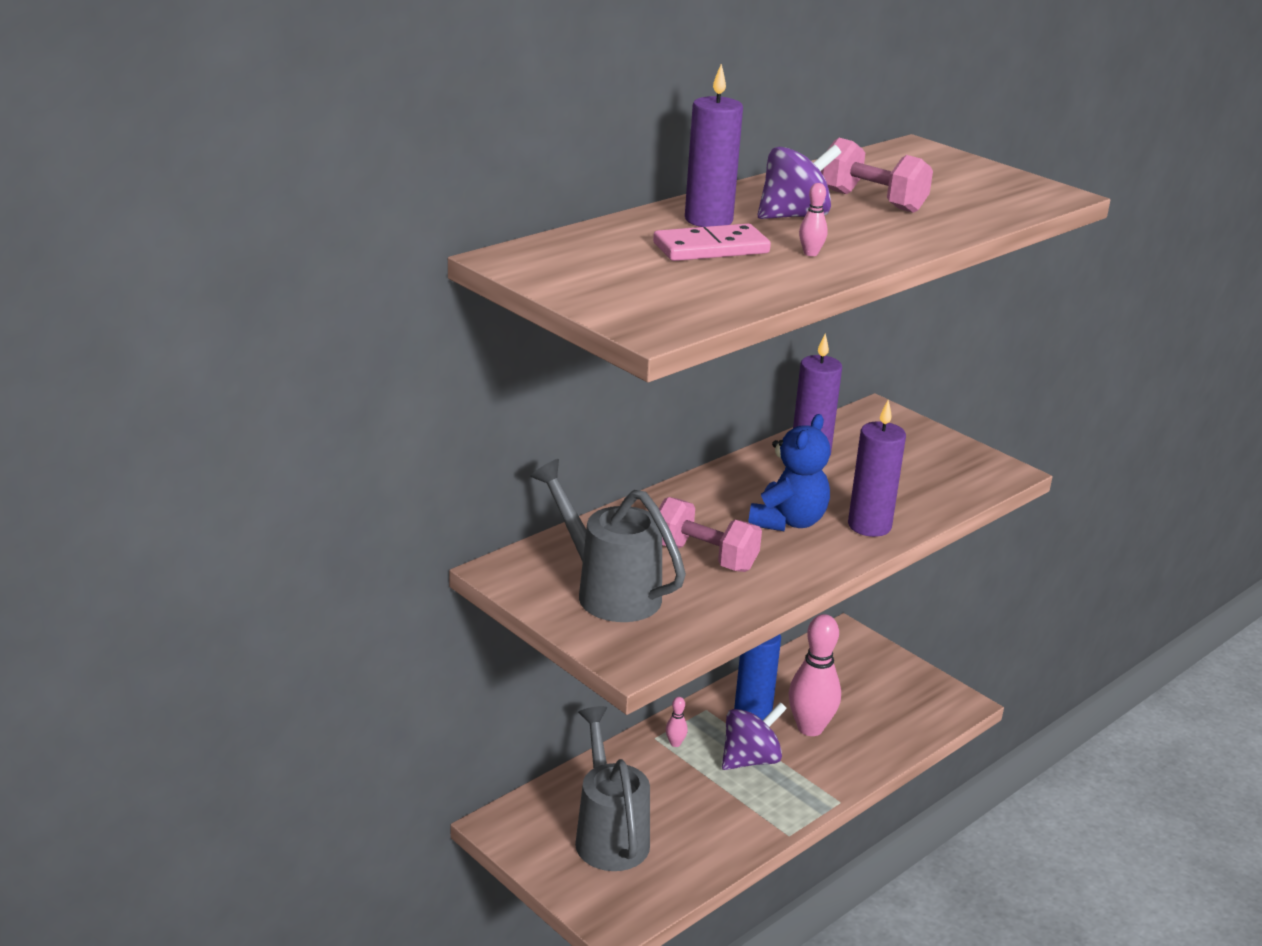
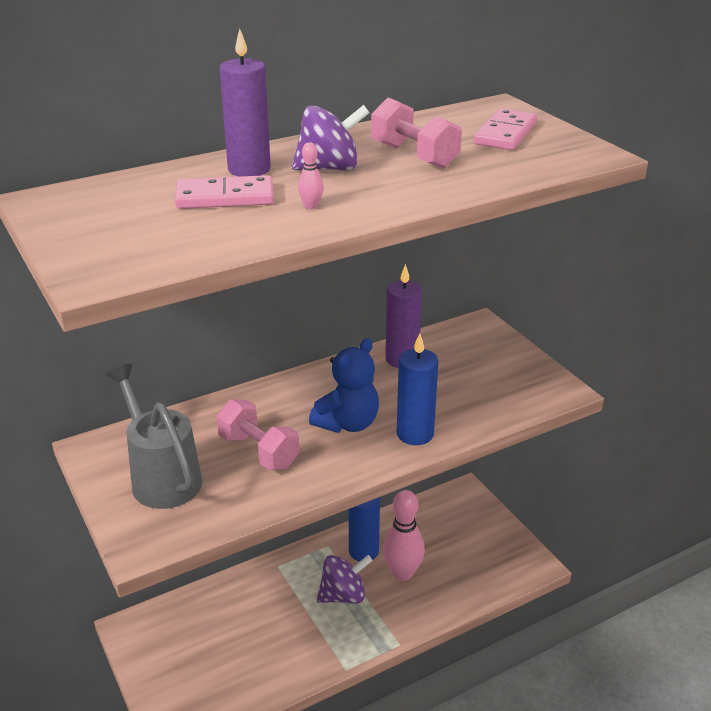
camera: 15 degrees right, 5 degrees up
grey watering can [575,706,650,871] -> none
pink bowling pin [666,697,688,747] -> none
purple candle [848,400,906,537] -> blue candle [397,333,438,445]
none -> pink domino [474,108,537,150]

